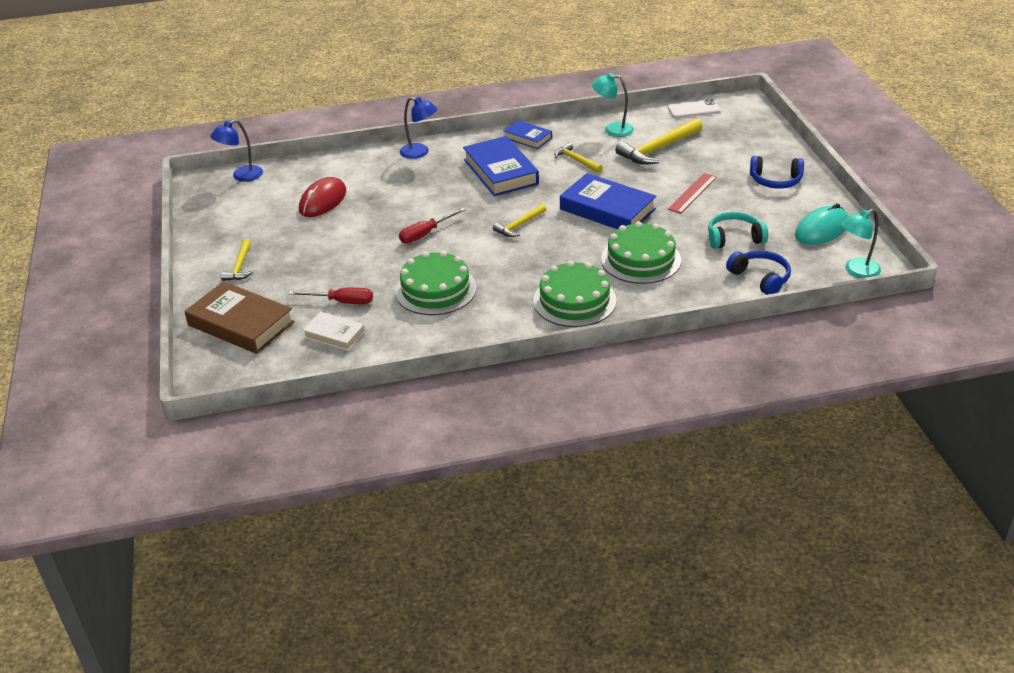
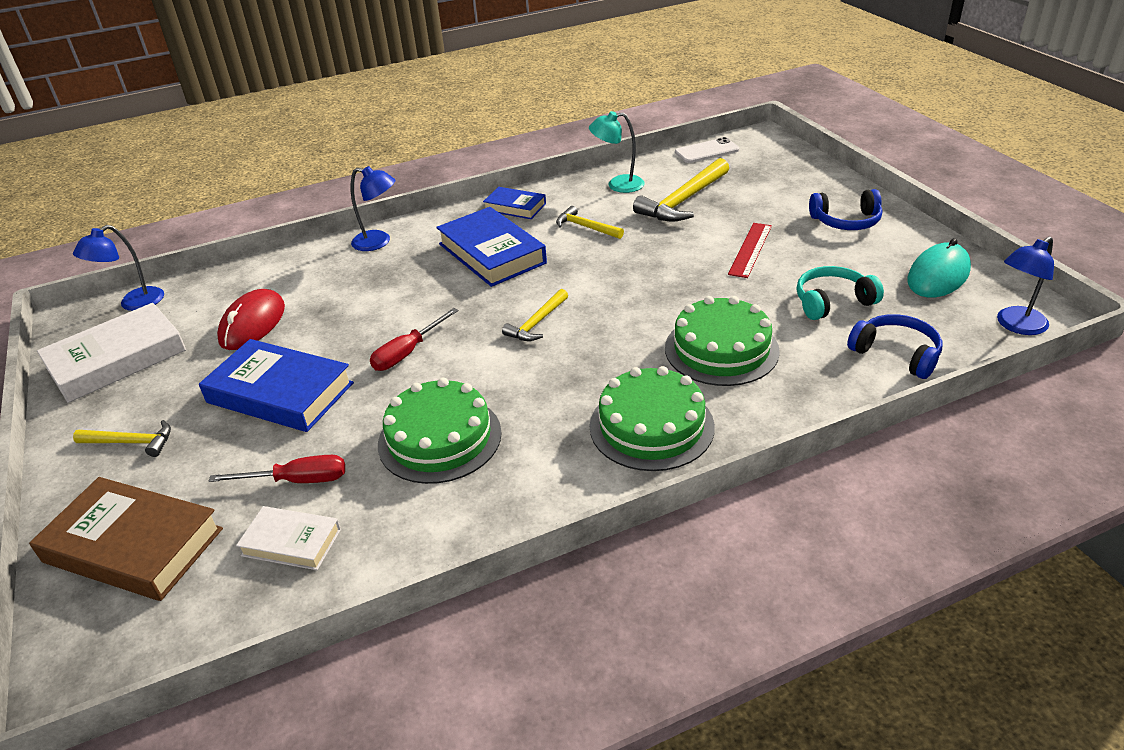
camera: 10 degrees left, 0 degrees up
yellow hammer [221,239,253,281] -> yellow hammer turned 75 degrees counterclockwise [73,420,171,457]
blue book [560,173,656,229] -> blue book moved to [199,339,354,432]
turquoise lamp [840,209,881,278] -> blue lamp [997,236,1054,335]
none -> white book [37,303,186,403]

